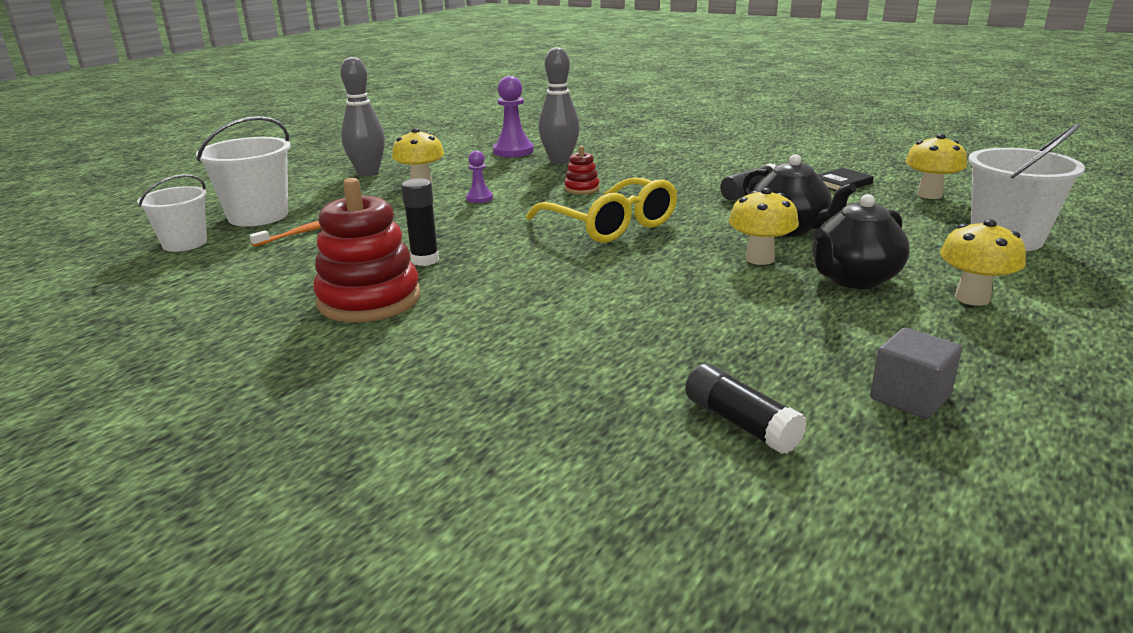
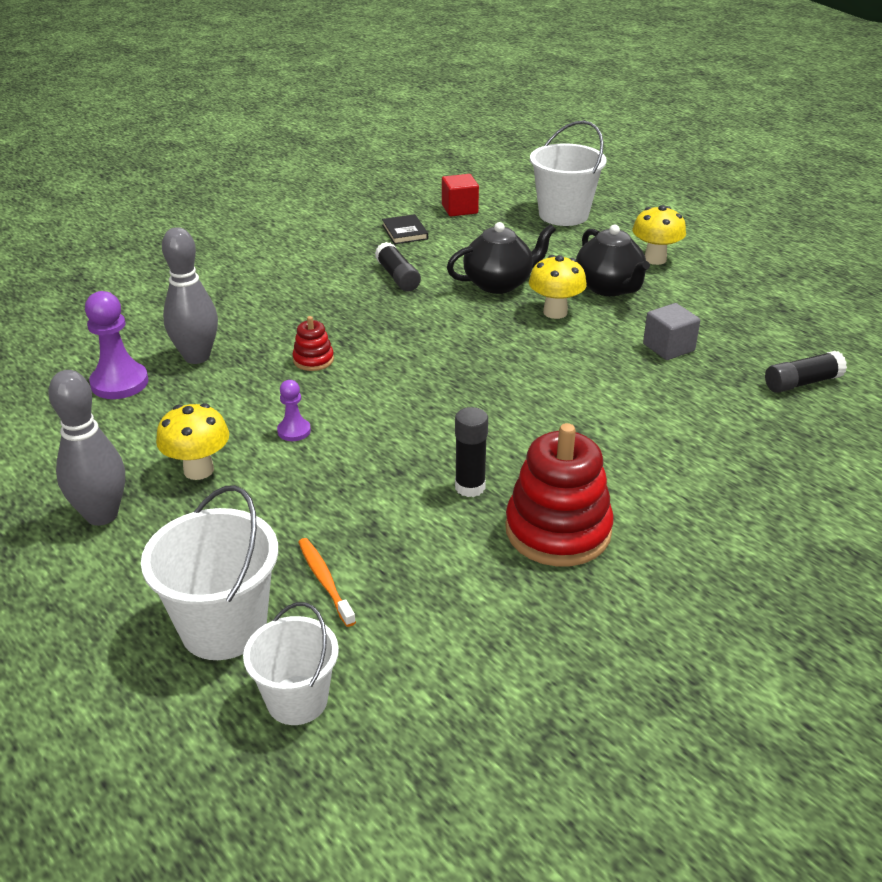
camera: 75 degrees left, 10 degrees up
yellow glasses [526,177,677,243] -> none
grey cube [870,327,962,419] -> grey cube moved to [643,303,700,360]
yellow mushroom [905,134,967,199] -> red cube [442,174,479,216]

